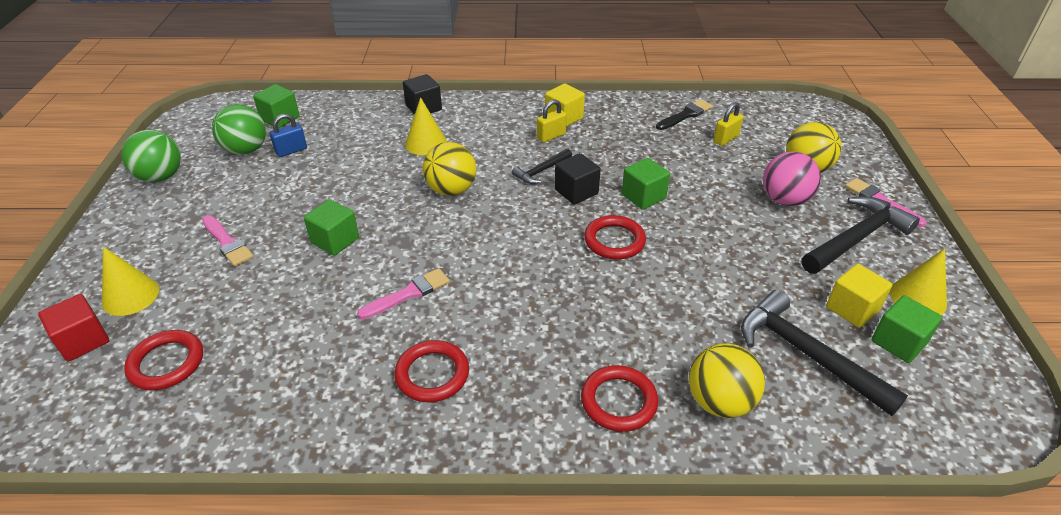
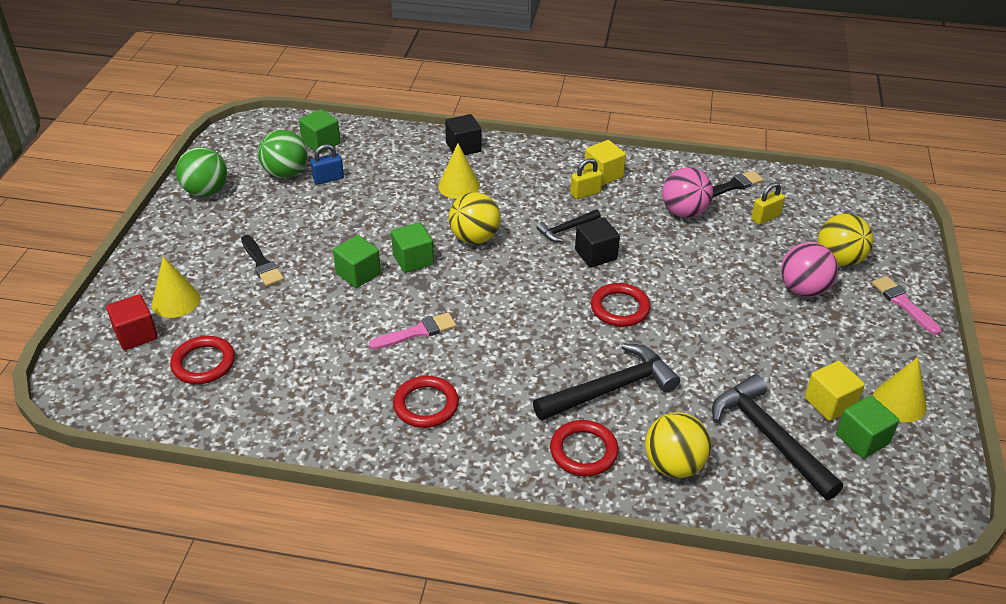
camera: 10 degrees right, 0 degrees up
pink brush [202,215,254,266] -> black brush [241,235,284,286]
green cube [622,158,670,210] -> green cube moved to [391,222,434,273]
black hammer [802,196,920,274] -> black hammer moved to [533,343,680,421]
none -> pink ball [662,167,713,218]

